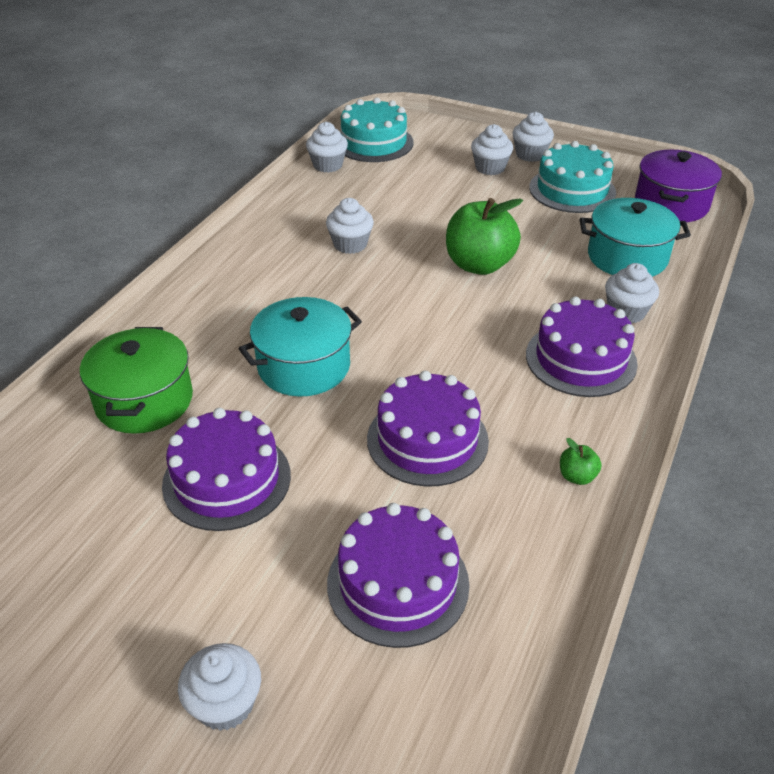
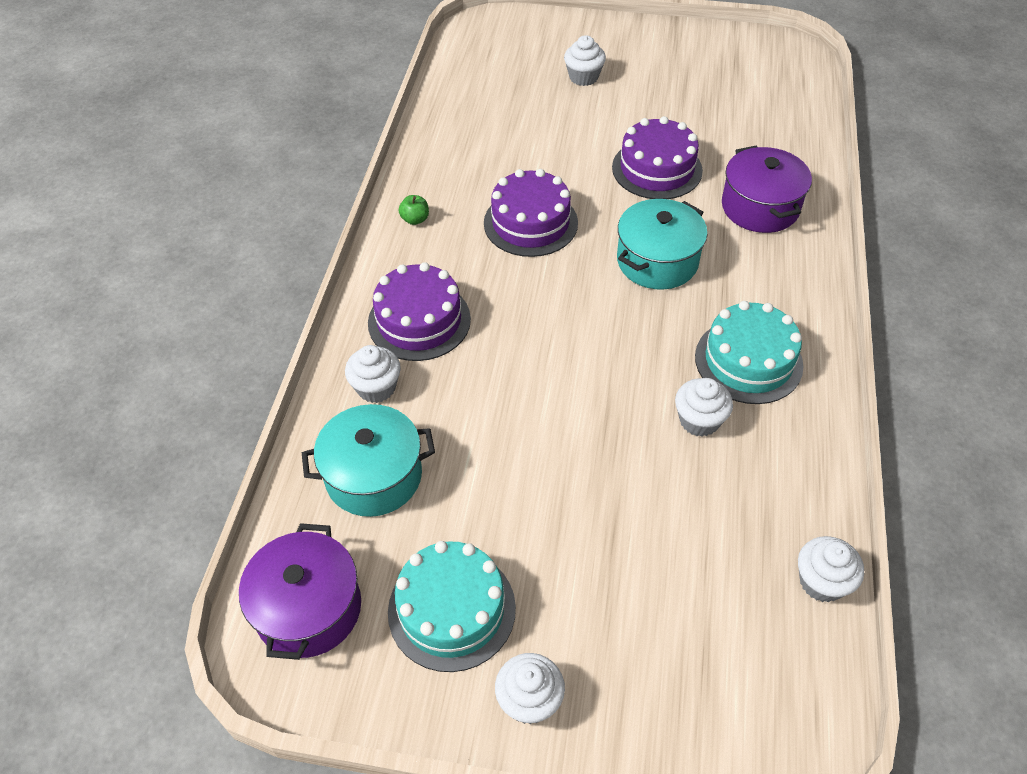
camera: 165 degrees right, 10 degrees up
green pot [80,327,193,434] -> purple pot [722,146,812,233]
purple cake [327,503,469,648] -> none
turquoise cake [341,97,414,162] -> turquoise cake moved to [695,301,803,404]
green apple [446,198,523,275] -> none
white cupcake [471,124,513,175] -> none

